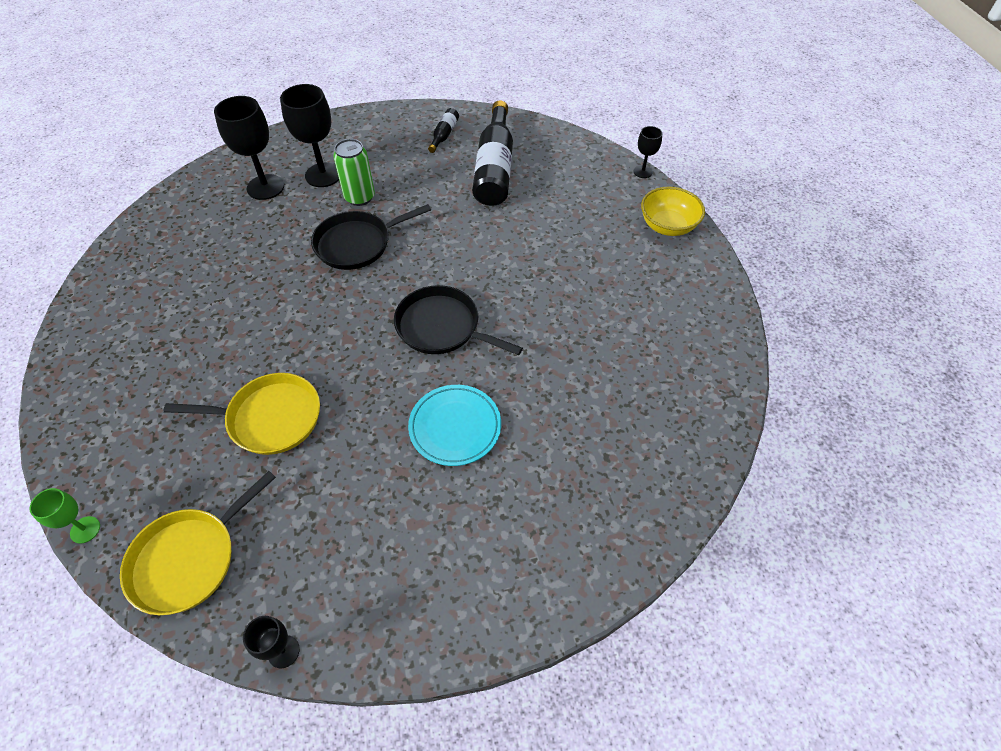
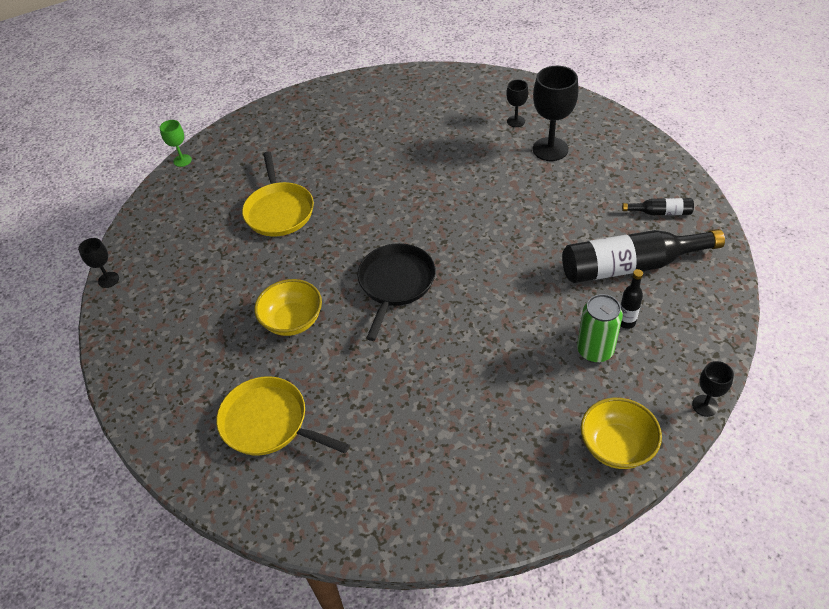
camera: 80 degrees right, 5 degrees down
yellow pan [120,471,276,615] -> yellow pan moved to [216,376,350,455]
black goblet [214,96,284,200] -> black goblet [506,80,528,127], size x0.53
black pan [311,204,431,270] -> none
green can [333,139,375,206] -> green can moved to [577,294,623,363]
turquoise plate [408,385,501,466] -> yellow bowl [254,279,322,336]
none -> black bottle [621,269,643,329]

